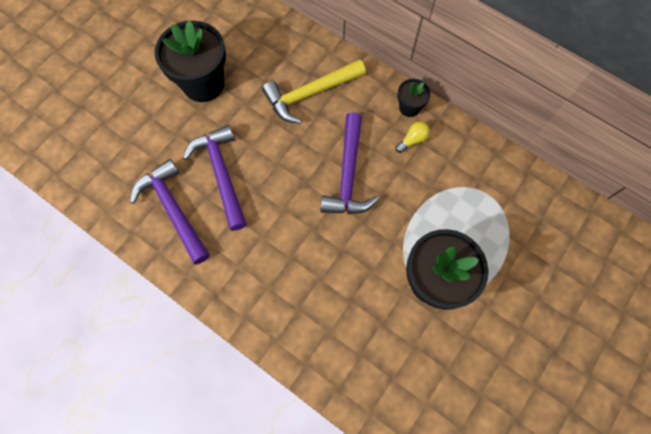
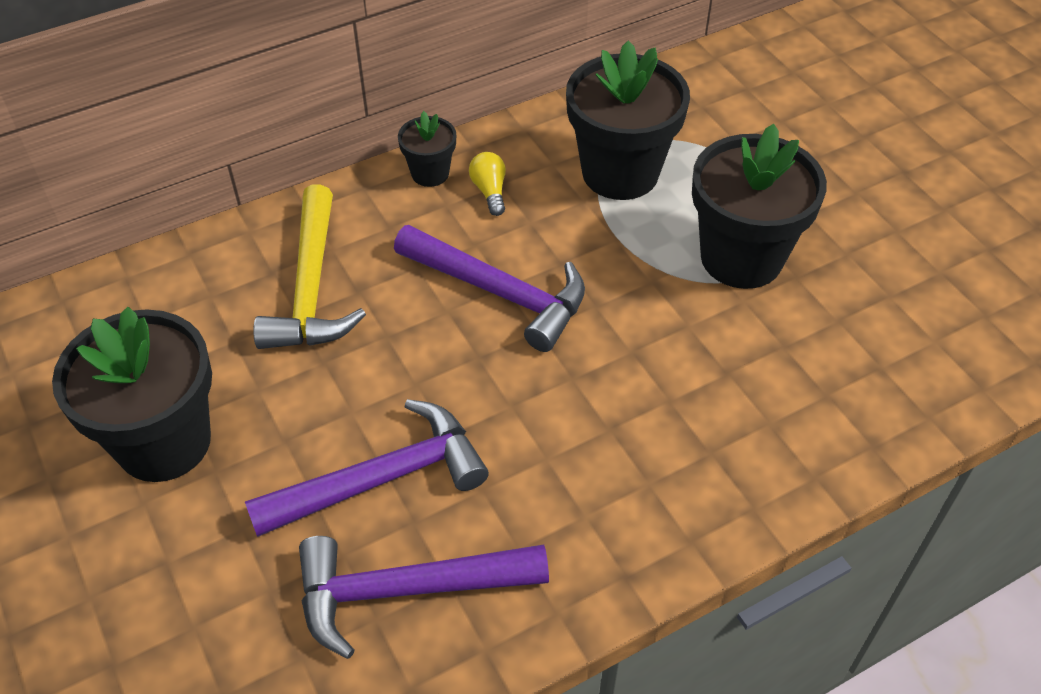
camera: 65 degrees left, 20 degrees down
purple hammer [183,125,247,231] -> purple hammer turned 150 degrees clockwise [245,399,489,537]
none -> black flower pot [566,41,690,200]

